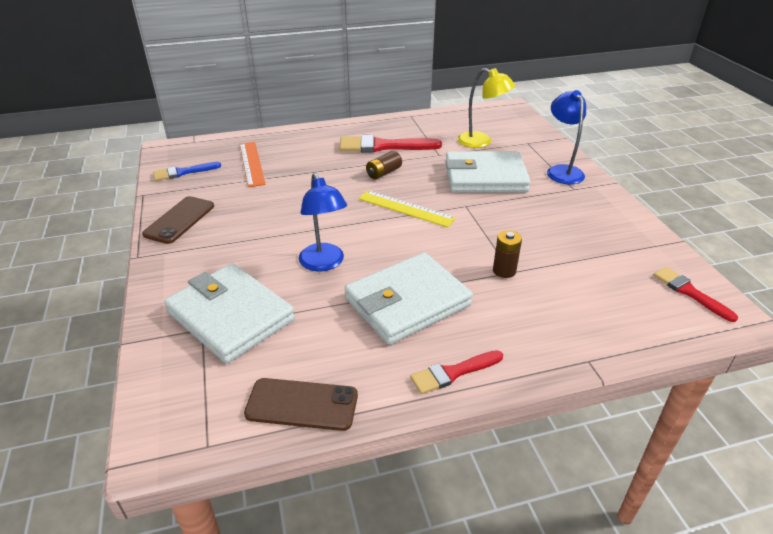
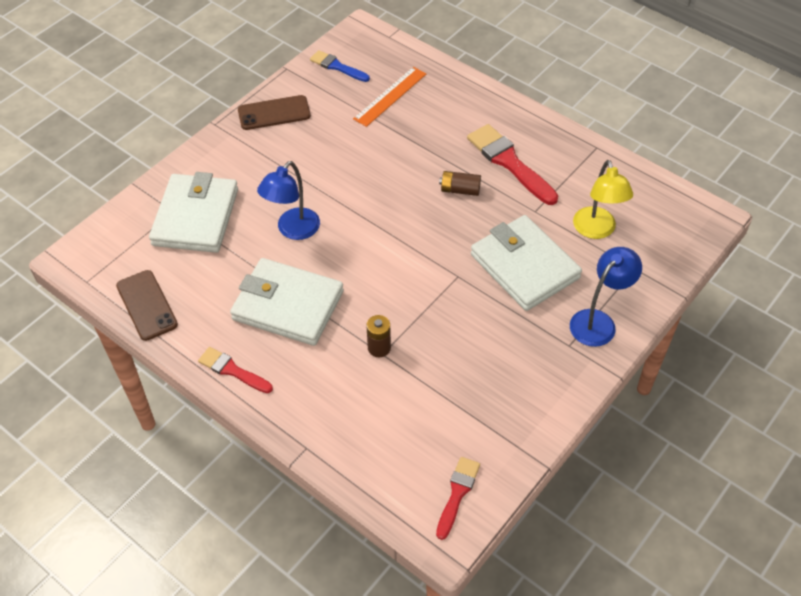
camera: 55 degrees right, 15 degrees up
yellow ruler [358,190,456,227] -> none

